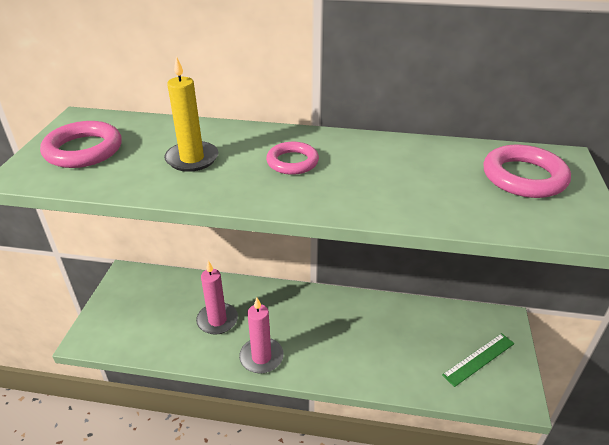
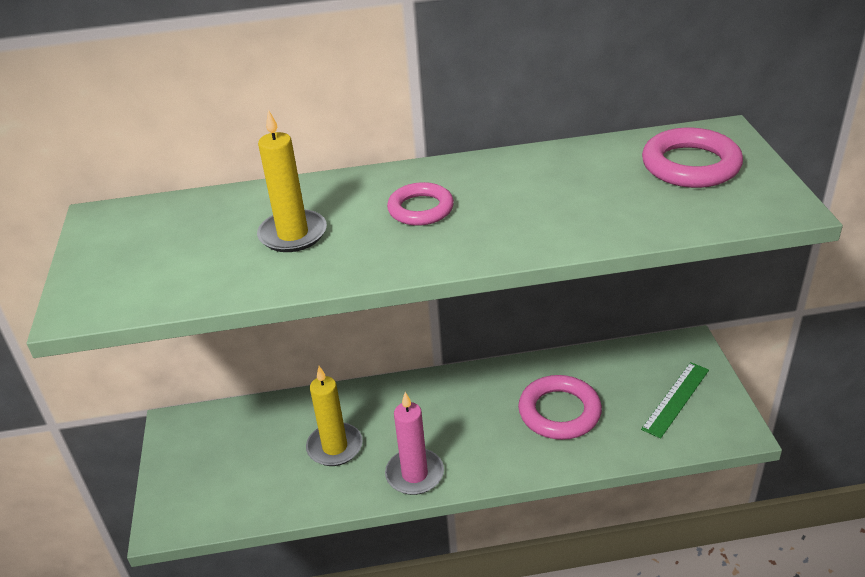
camera: 15 degrees left, 0 degrees up
pink ring [40,121,122,168] -> pink ring moved to [518,375,602,440]
pink candle [196,260,238,335] -> yellow candle [306,366,363,466]

